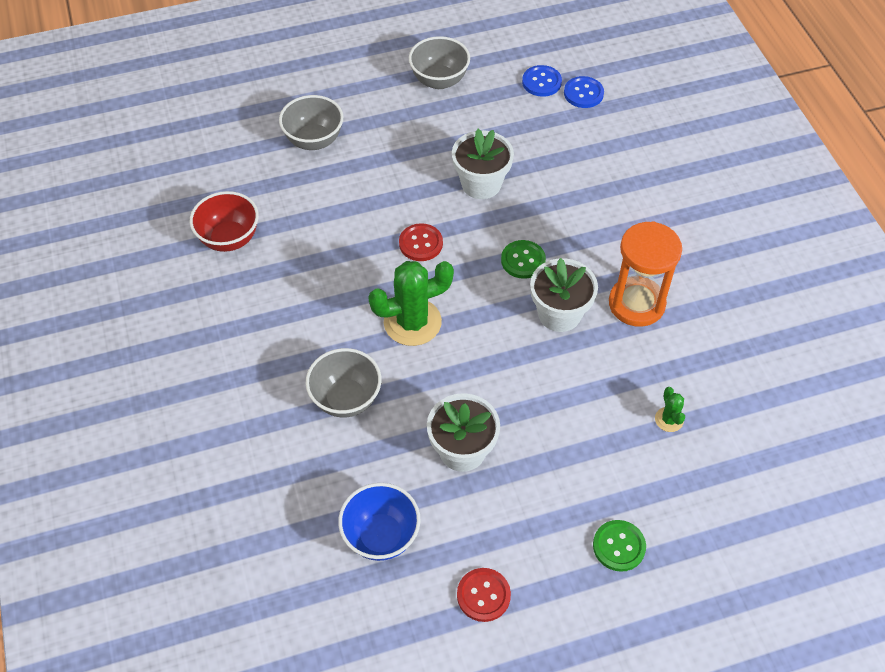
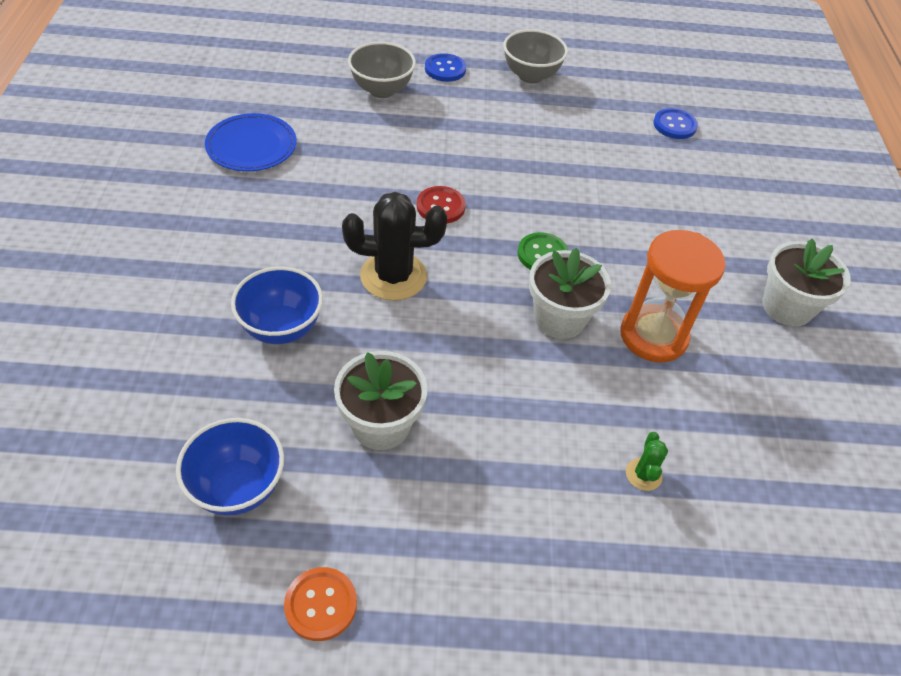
camera: 15 degrees right, 5 degrees down
red bowl [190,191,259,252] -> blue plate [205,113,297,171]
grey bowl [306,348,382,418] -> blue bowl [231,267,323,344]
green cactus [368,261,454,346] -> black cactus [342,192,447,301]
white flower pot [452,129,514,199] -> white flower pot moved to [762,239,851,327]
red button [457,568,511,622] -> orange button [284,567,357,641]
blue button [522,65,562,97] -> blue button moved to [425,53,466,82]
green button [593,520,646,572] -> none

